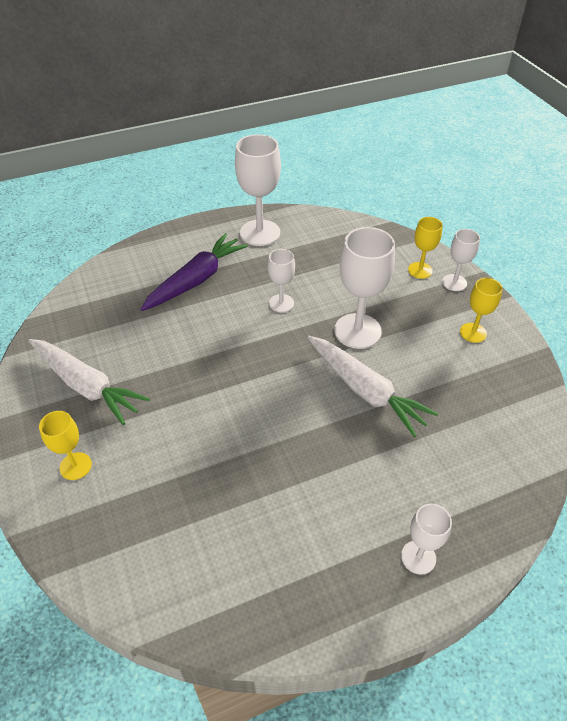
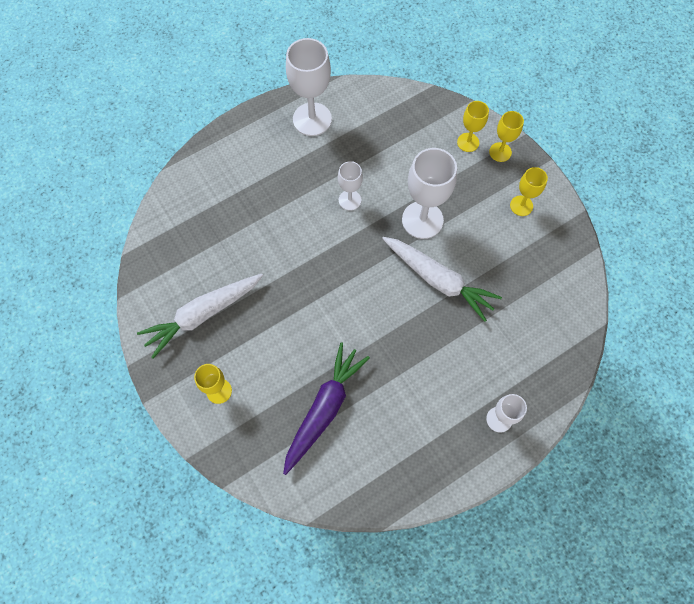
camera: 10 degrees left, 20 degrees up
white carrot [29,339,150,425] -> white carrot turned 120 degrees clockwise [137,274,263,359]
purple carrot [141,233,248,311] -> purple carrot moved to [283,342,370,475]
white goblet [442,229,480,291] -> yellow goblet [489,111,524,162]

